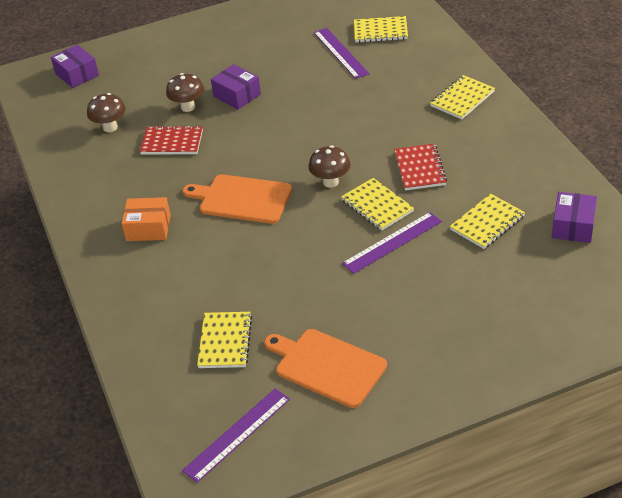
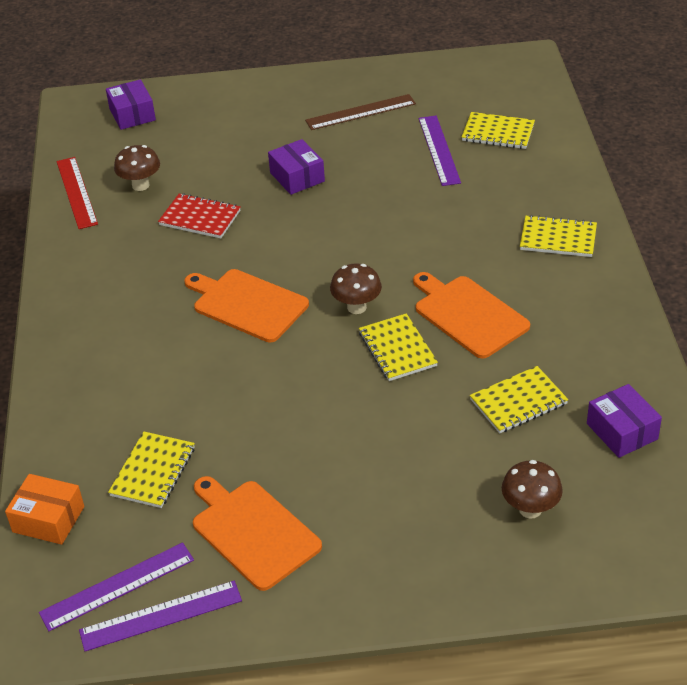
camera: 15 degrees right, 0 degrees up
orange box [121,197,171,241] -> orange box moved to [5,474,84,545]
brown mushroom [166,73,204,112] -> brown mushroom moved to [502,460,563,519]
purple ruler [342,212,442,274] -> purple ruler moved to [79,581,242,651]
red notebook [394,144,447,191] -> orange cutting board [413,272,530,359]
yellow notebook [430,75,495,119] -> yellow notebook turned 45 degrees clockwise [520,215,597,257]
purple box [552,192,597,243] -> purple box turned 60 degrees counterclockwise [587,384,662,458]
none -> red ruler [57,157,98,229]
none -> brown ruler [305,94,416,130]

